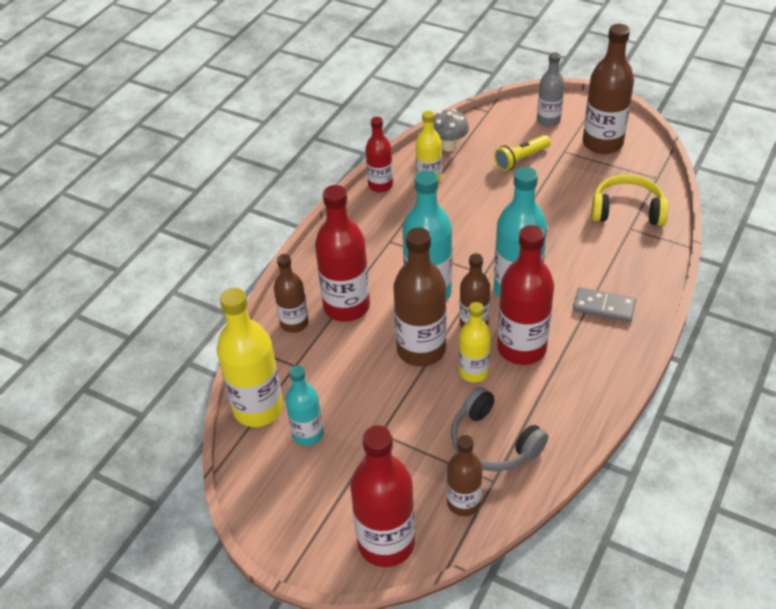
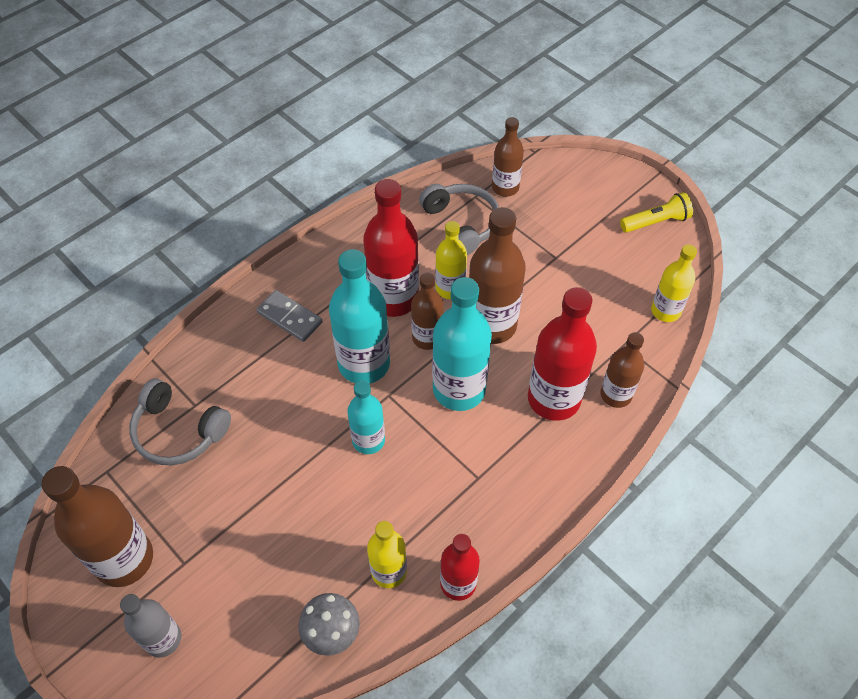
camera: 165 degrees left, 10 degrees up
yellow bottle [217,288,283,427] -> yellow bottle [651,244,697,322], size x0.60
turquoise bottle [285,365,323,446] -> turquoise bottle moved to [347,381,385,454]
red bottle [350,425,415,567] -> none
yellow flashlight [494,135,551,171] -> yellow flashlight moved to [620,192,693,233]
yellow headphones [591,175,669,226] -> grey headphones [129,379,231,466]

